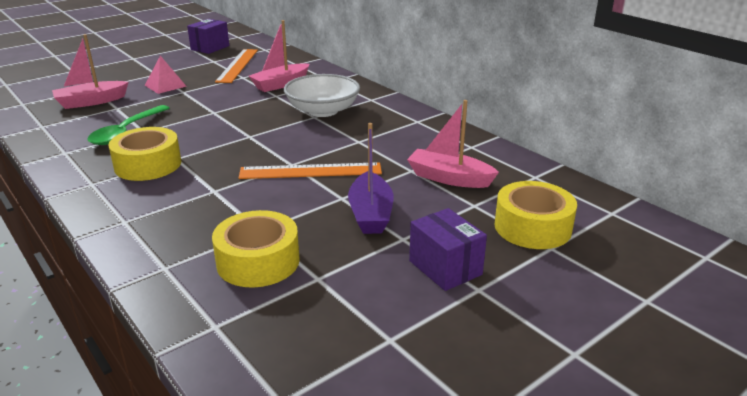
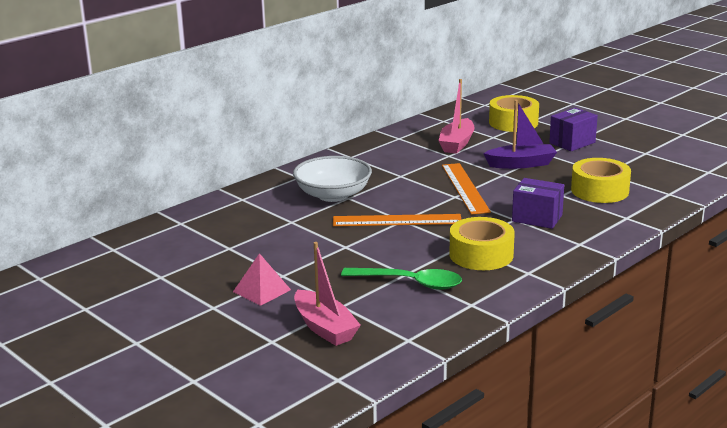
camera: 95 degrees left, 5 degrees down
purple box [187,19,229,54] -> purple box moved to [512,178,564,229]
orange ruler [215,49,258,83] -> orange ruler moved to [333,214,462,226]
pink boat [249,20,309,92] -> none

